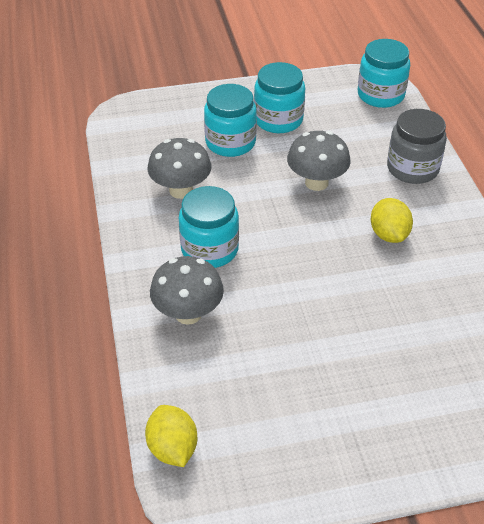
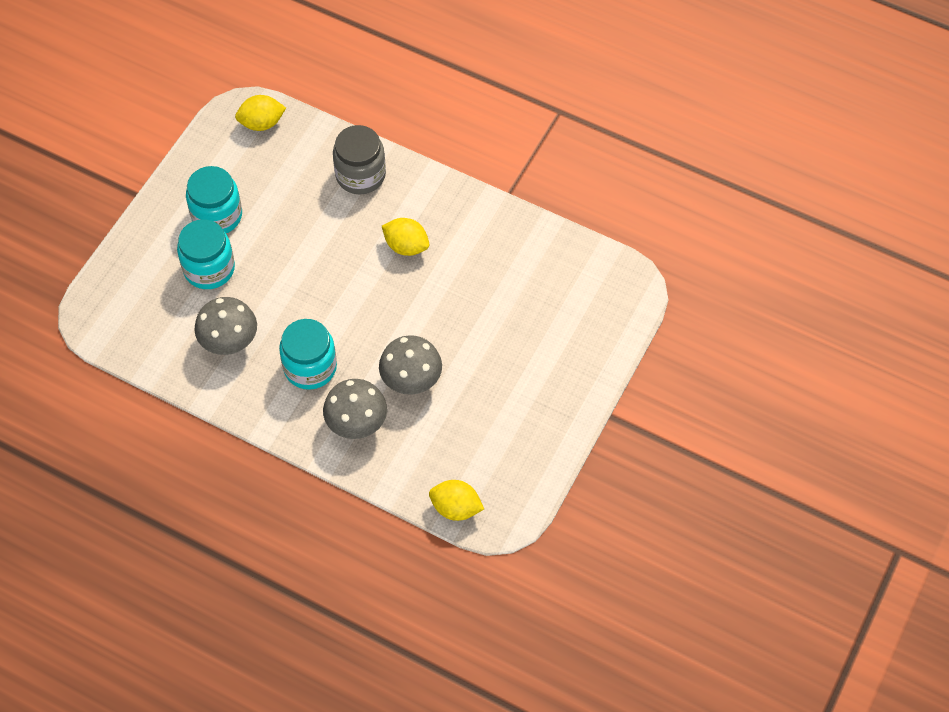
camera: 50 degrees left, 15 degrees up
grey mushroom [287,131,351,191] -> grey mushroom moved to [379,335,442,395]
turquoise jar [358,39,410,108] -> yellow lemon [235,95,286,131]

